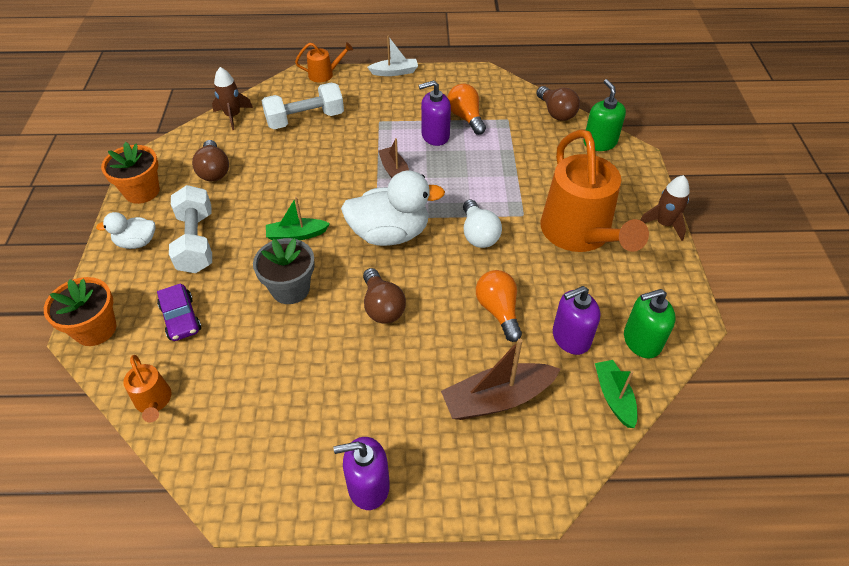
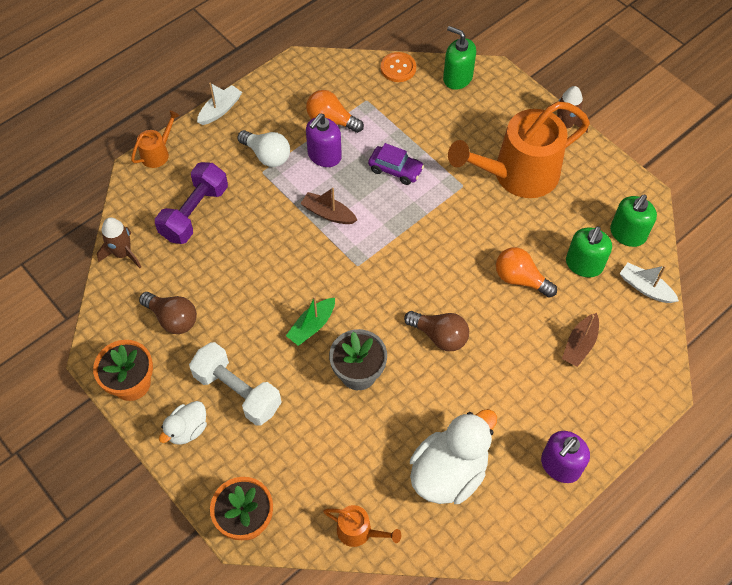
camera: 40 degrees left, 10 degrees up
purple car [157,283,201,341] -> purple car moved to [368,143,424,185]
white dumbbell [262,82,344,129] -> purple dumbbell [155,162,228,244]
white duck [341,170,445,246] -> white duck moved to [410,409,497,504]
brown boat [441,339,560,420] -> brown boat [562,313,599,367], size x0.63
white light bulb [463,200,502,248] -> white light bulb moved to [237,130,290,167]
brown light bulb [537,86,580,121] -> orange button [381,52,416,82]
orange watering can [541,129,649,252] -> orange watering can turned 120 degrees clockwise [448,101,590,198]
purple soap dispenser [553,286,600,355] -> green soap dispenser [566,226,612,277]
green boat [595,360,637,428] -> white boat [620,263,679,303]

